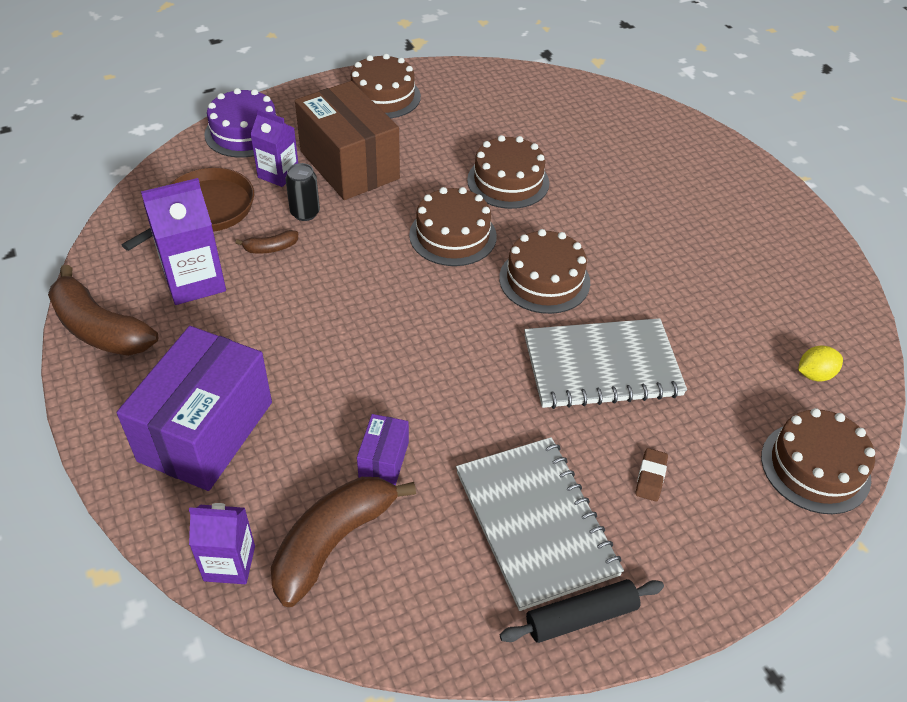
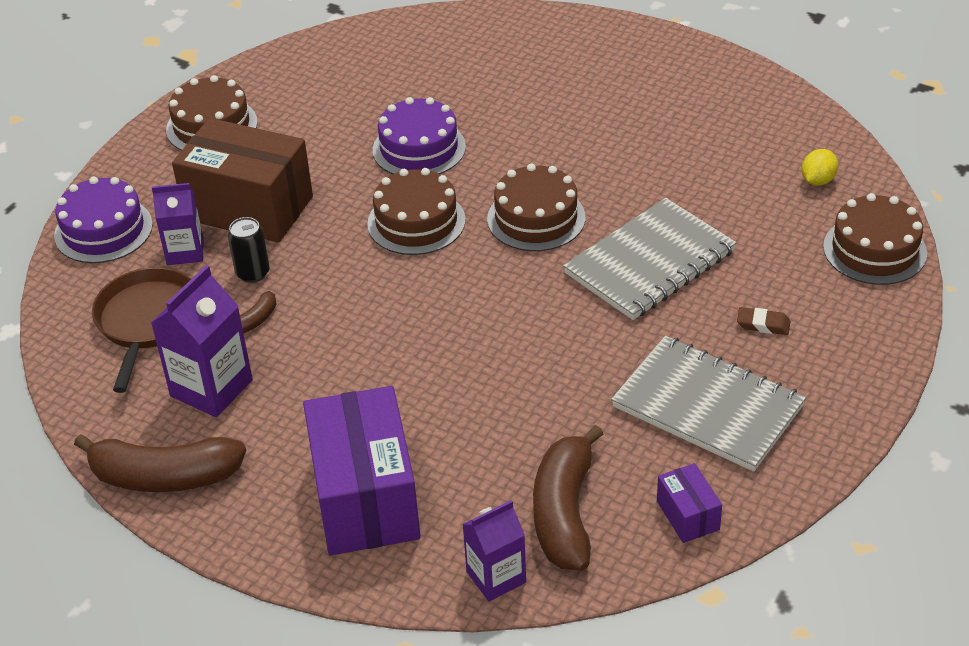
camera: 30 degrees left, 5 degrees down
purple box [357,414,409,485] -> purple box moved to [657,463,722,543]
brown cake [467,135,549,209] -> purple cake [373,97,466,174]
black rolling pin [500,579,664,643] -> none
brown eraser [635,448,668,501] -> brown eraser turned 60 degrees counterclockwise [737,307,791,335]

